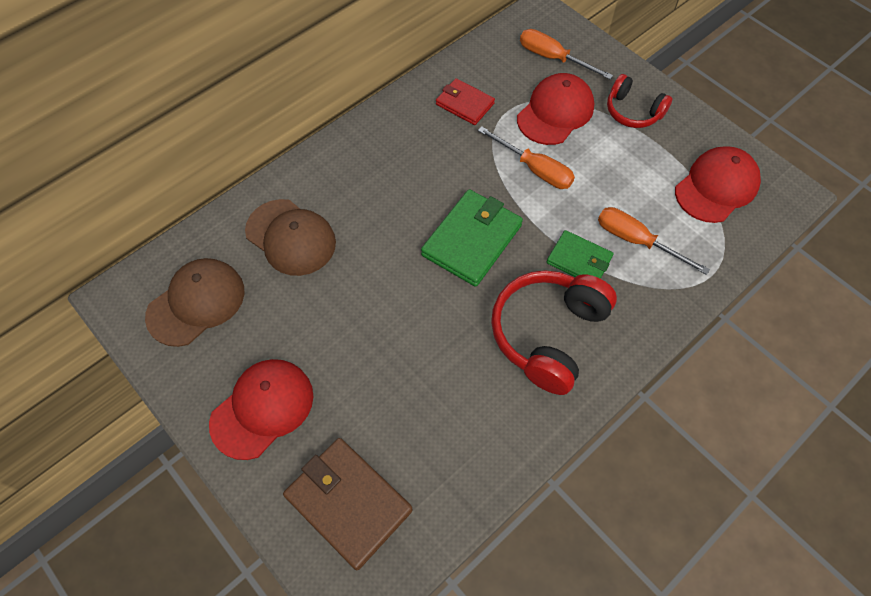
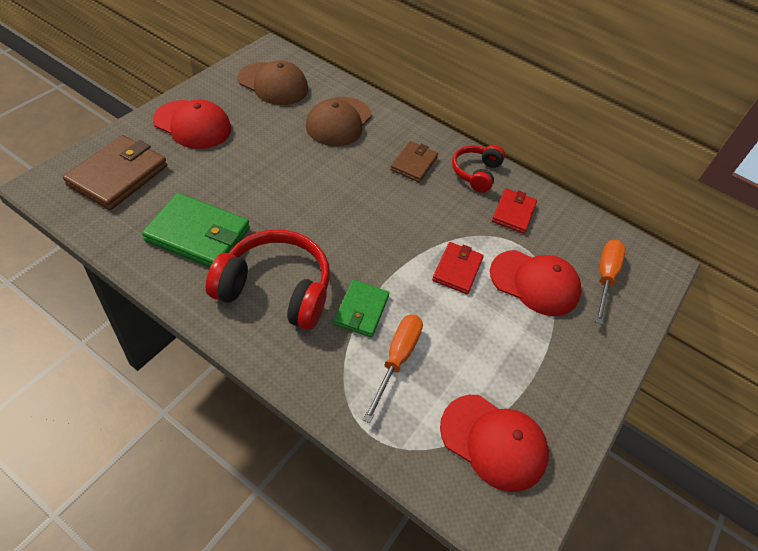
camera: 70 degrees right, 10 degrees down
green wallet [421,189,523,287] -> green wallet moved to [142,193,250,267]
orange screwdriver [478,126,575,189] -> red wallet [432,242,484,294]
red headphones [607,74,673,128] -> red headphones moved to [452,145,505,193]
none -> brown wallet [390,141,438,183]

